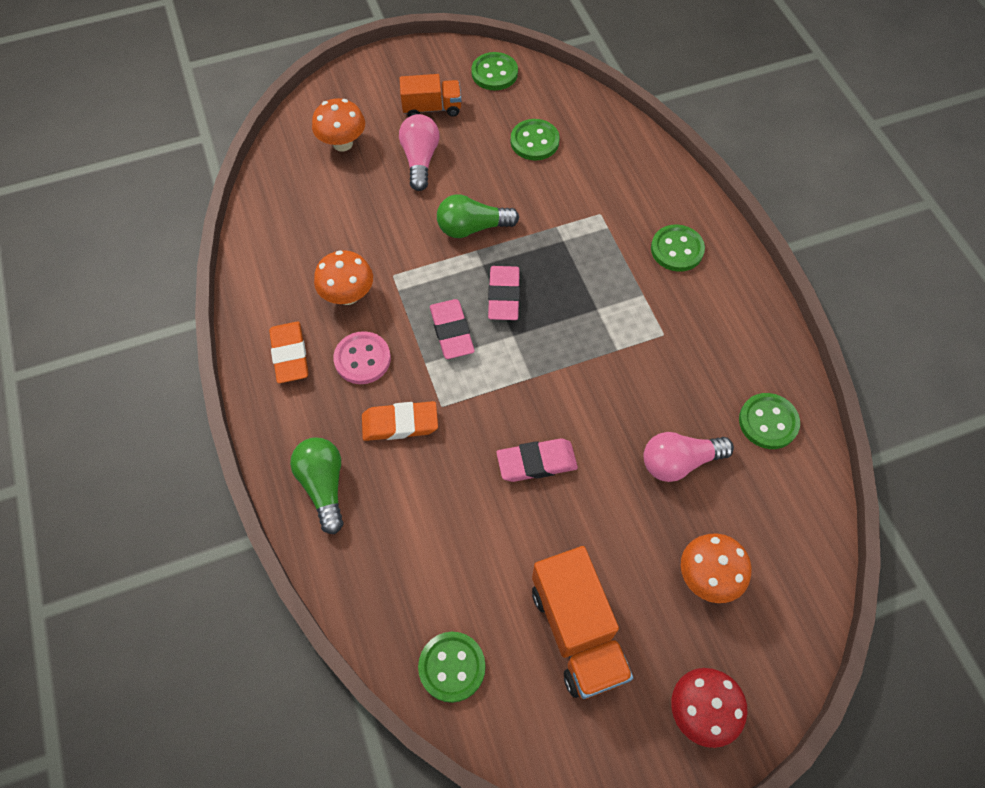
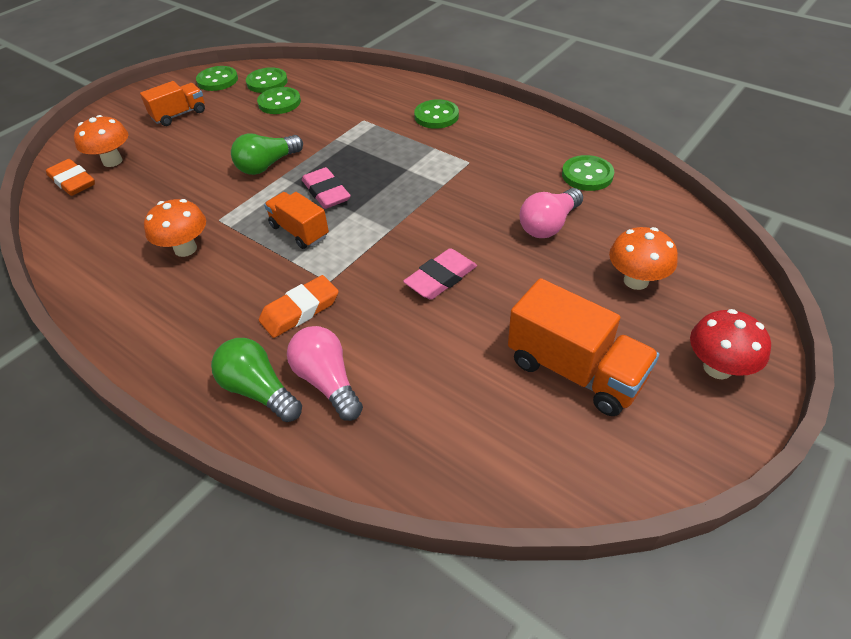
camera: 30 degrees left, 15 degrees down
orange eraser [269,322,308,383] -> orange eraser moved to [46,159,95,196]
pink button [333,331,391,384] -> none
pink light bulb [399,114,440,191] -> pink light bulb moved to [287,326,363,421]
green button [418,632,486,703] -> green button moved to [246,67,288,93]
pink eraser [430,299,475,359] -> orange truck [264,192,329,249]

